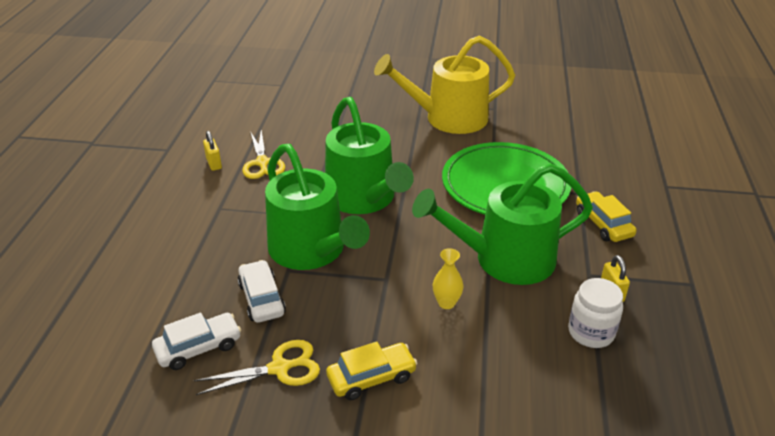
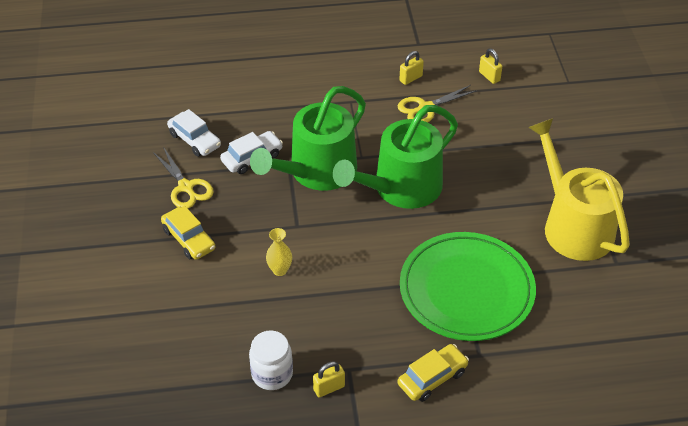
camera: 75 degrees right, 10 degrees up
green watering can [412,163,593,285] -> none
none -> yellow padlock [479,48,502,84]

